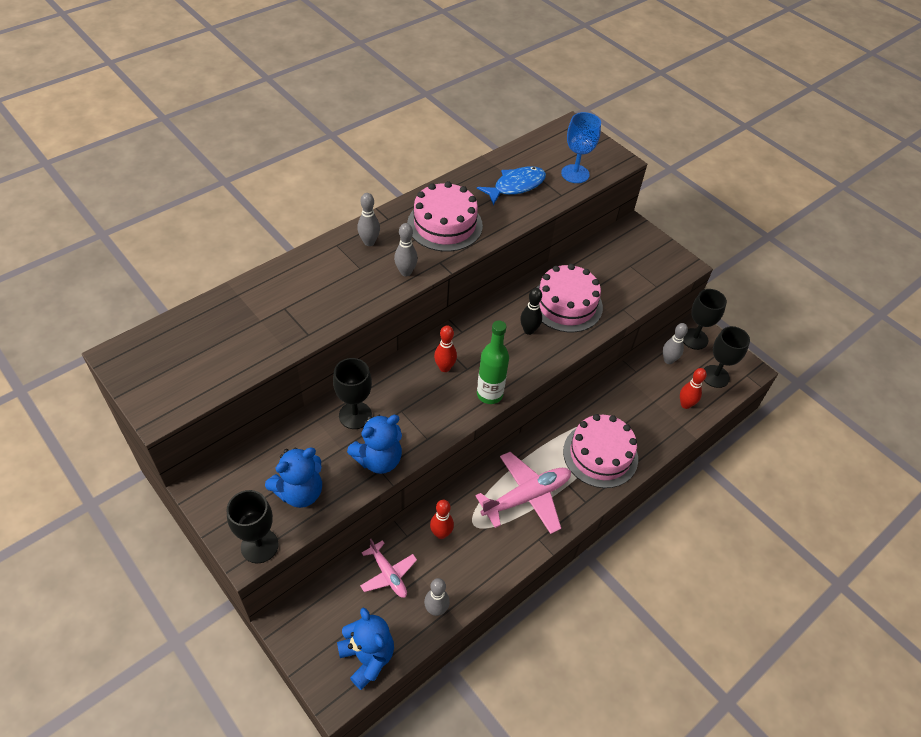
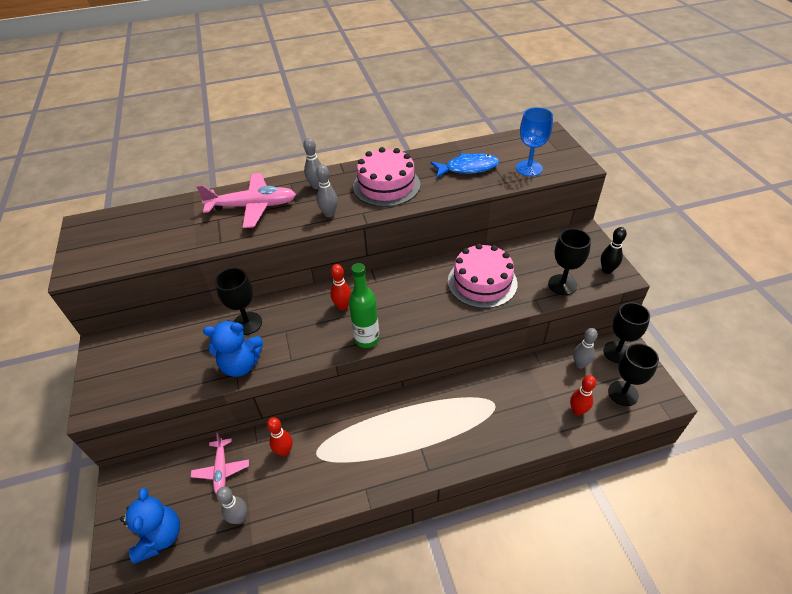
camera: 30 degrees right, 5 degrees down
black goblet [227,490,279,563] -> black goblet moved to [548,228,591,295]
blue teddy bear [265,447,322,508] -> none
pink plane [475,452,571,534] -> pink plane moved to [196,173,296,228]
black bowling pin [520,288,542,335] -> black bowling pin moved to [601,227,627,274]
pink cake [563,414,638,488] -> none

